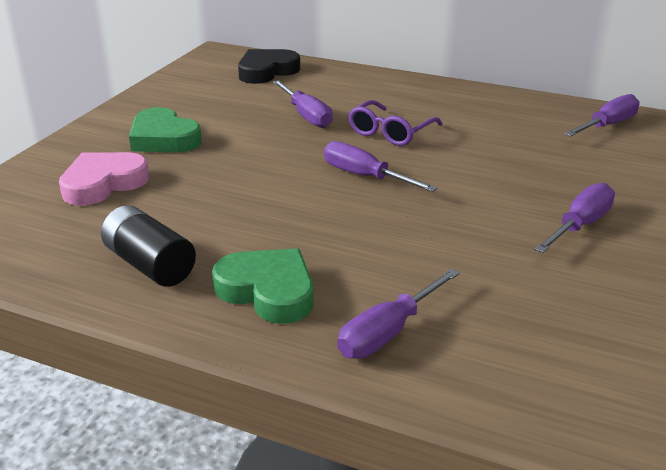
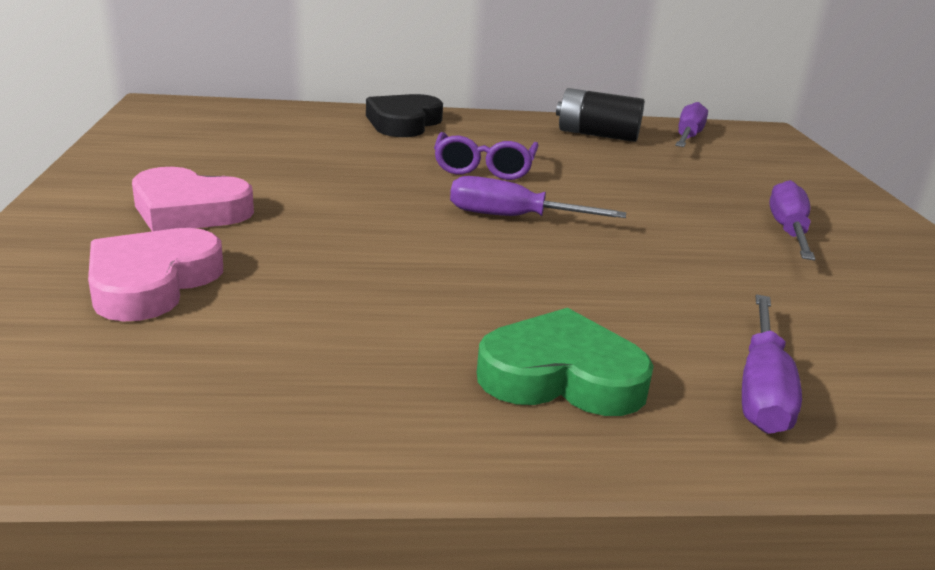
camera: 30 degrees left, 5 degrees down
black battery [101,205,196,287] -> black battery moved to [556,88,644,142]
green heart [129,107,202,152] -> pink heart [132,167,254,231]
black heart [238,49,300,84] -> black heart moved to [366,94,443,137]
purple screwdriver [273,80,333,128] -> none

